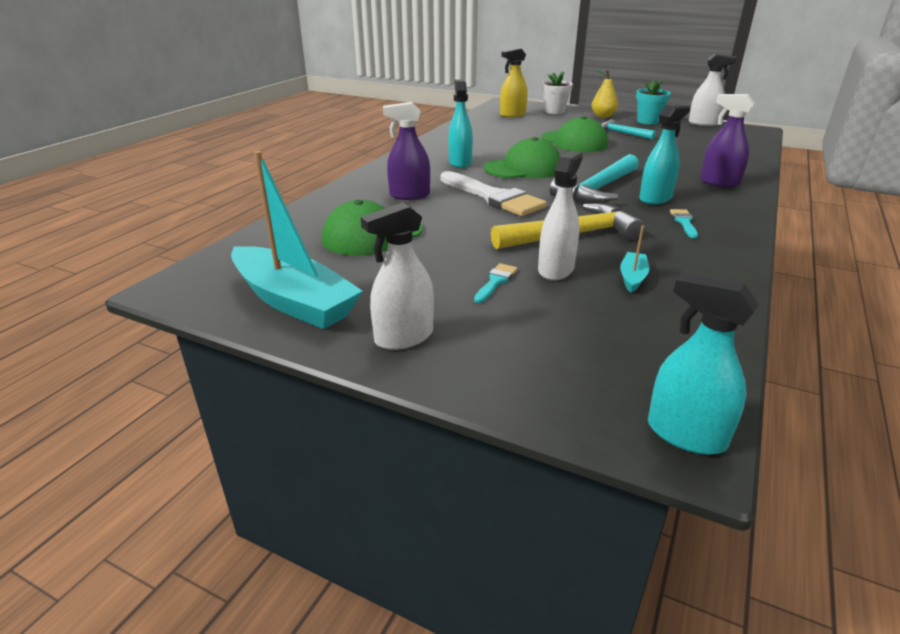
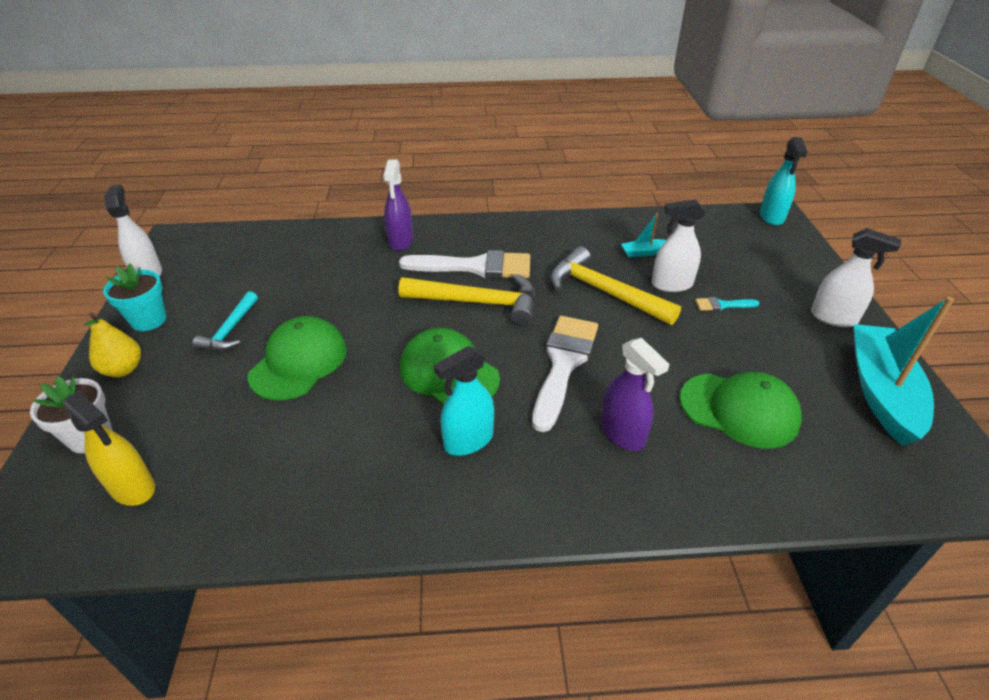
camera: 120 degrees left, 10 degrees up
turquoise hammer [550,154,639,203] -> yellow hammer [398,274,535,326]
turquoise spray bottle [639,104,690,204] -> white brush [399,250,530,279]
turquoise brush [670,209,698,238] -> none

